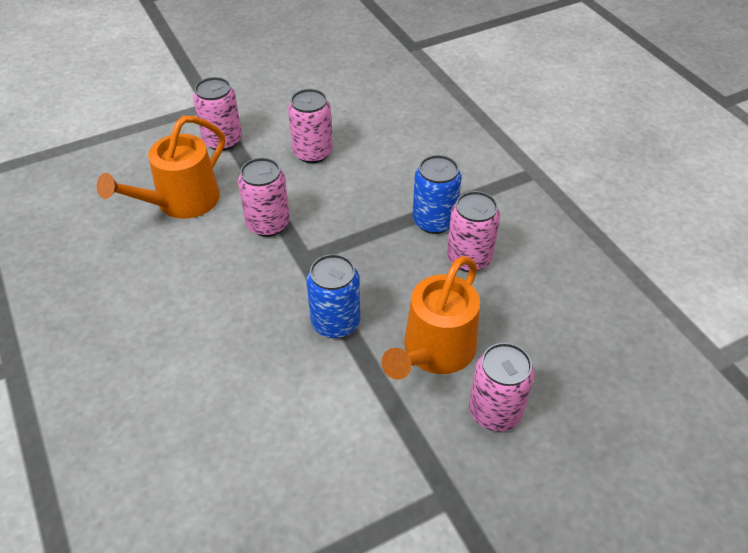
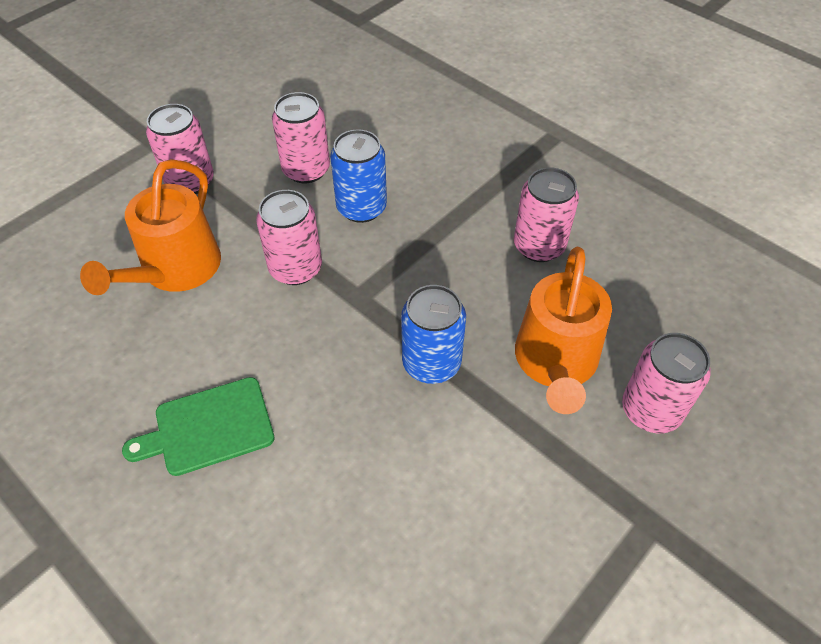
camera: 20 degrees left, 5 degrees up
blue can [413,155,462,234] -> blue can moved to [330,129,387,223]
none -> green cutting board [122,377,274,476]

